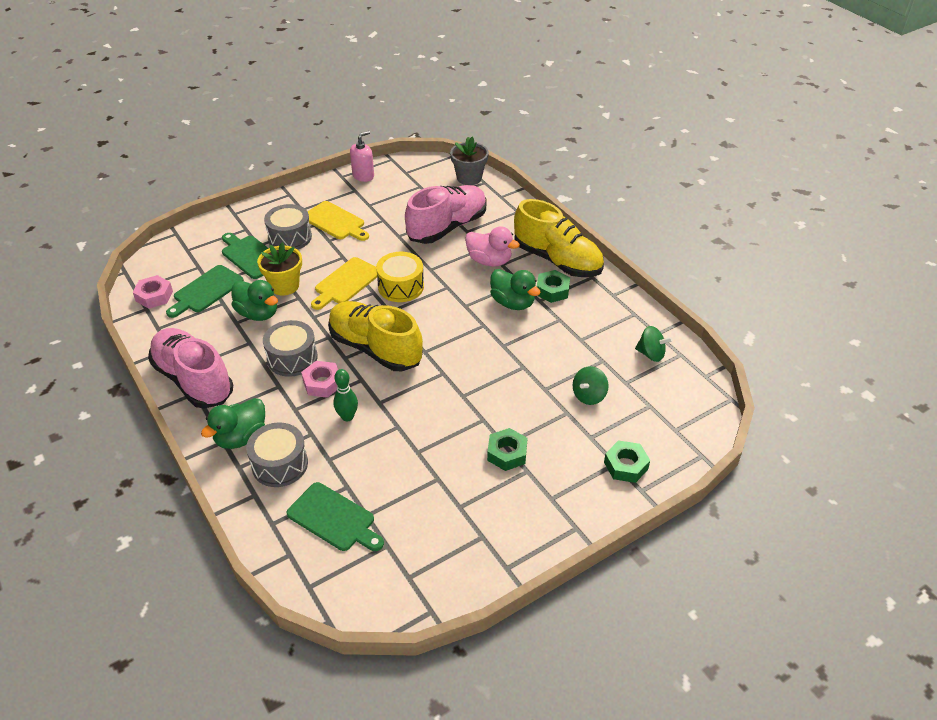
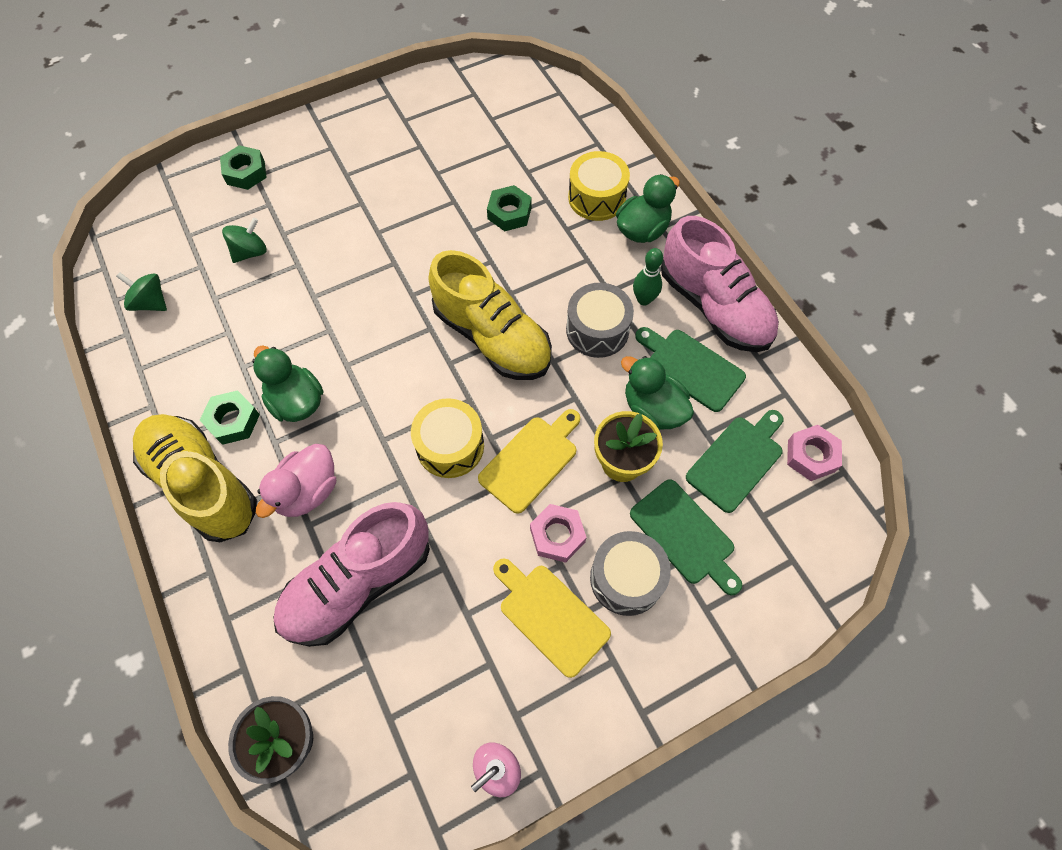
camera: 175 degrees left, 20 degrees up
grey drum [246,423,308,487] -> yellow drum [568,151,630,221]
green cutting board [286,482,384,551] -> green cutting board moved to [635,327,746,412]
pink nut [301,361,338,398] -> pink nut moved to [530,504,587,563]
green bowling pin [333,369,358,421] -> green bowling pin moved to [633,248,663,306]
pink duck [465,226,520,266] -> pink duck turned 90 degrees counterclockwise [256,444,336,518]
green nut [487,428,528,471] -> green nut moved to [487,185,532,231]

